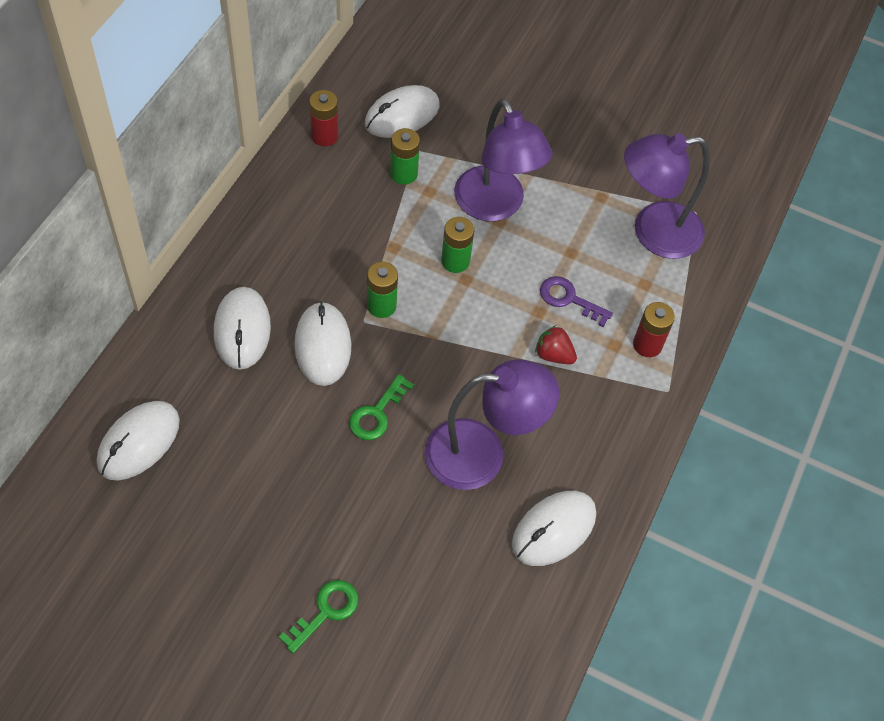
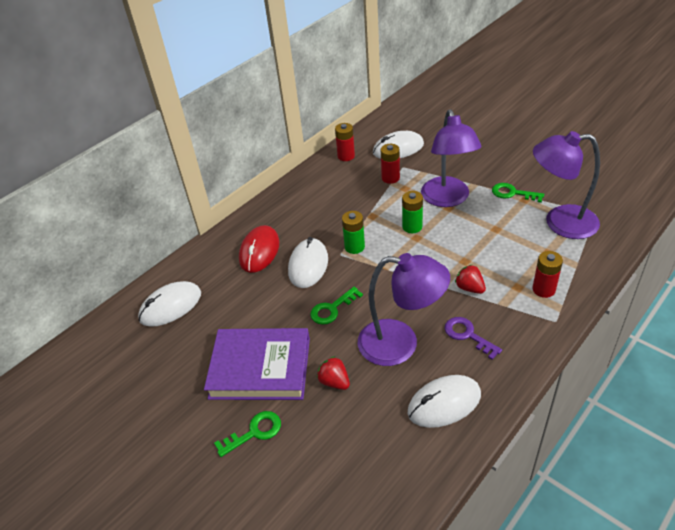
camera: 25 degrees right, 15 degrees down
white mouse [214,287,271,370] -> red mouse [239,225,280,273]
green battery [390,128,420,185] -> red battery [381,144,400,184]
purple key [540,276,613,327] -> purple key moved to [444,317,502,360]
none -> purple book [204,328,310,400]
none -> red strawberry [317,356,350,390]
none -> green key [492,183,544,203]

